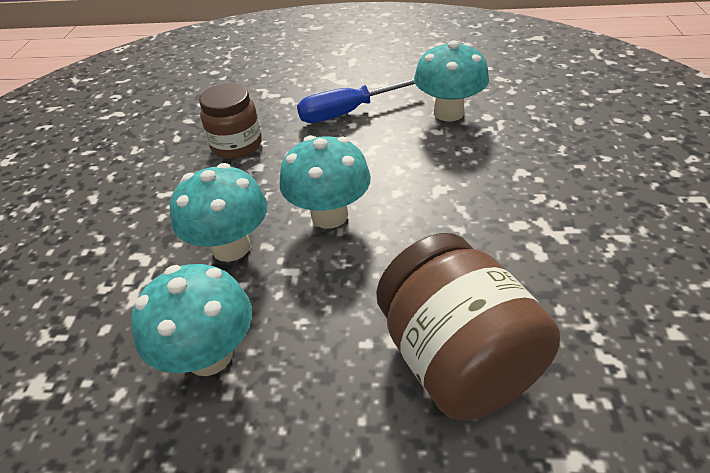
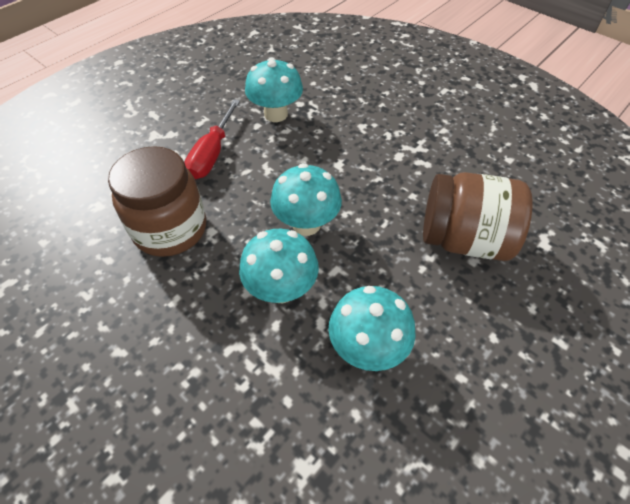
camera: 55 degrees left, 10 degrees up
brown jar [199,83,262,159] -> brown jar [108,146,206,257], size x1.54
blue screwdriver [297,79,415,123] -> red screwdriver [184,99,240,179]

